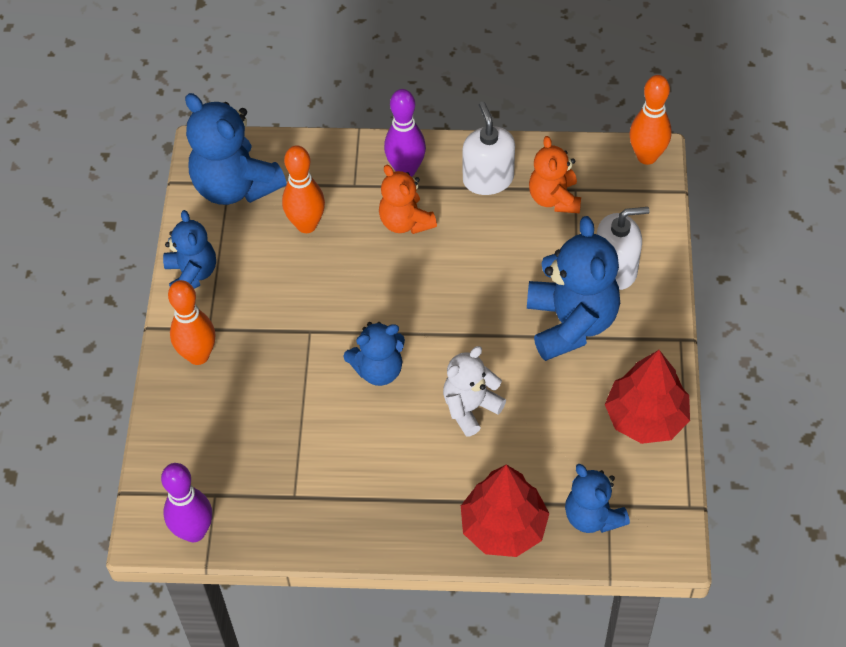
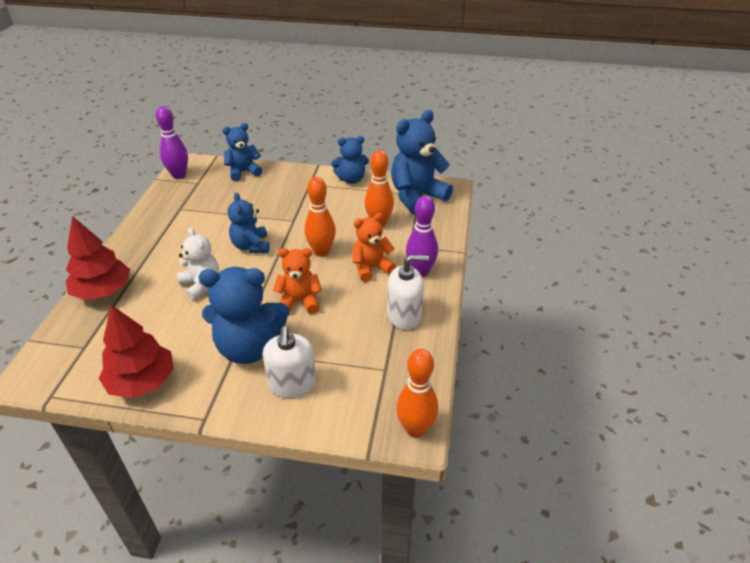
camera: 95 degrees right, 15 degrees down
orange bowling pin [168,280,215,365] -> orange bowling pin moved to [304,177,336,257]
orange teddy bear [529,136,581,213] -> orange teddy bear moved to [273,248,322,314]
blue teddy bear [565,464,630,533] -> blue teddy bear moved to [222,123,262,181]

